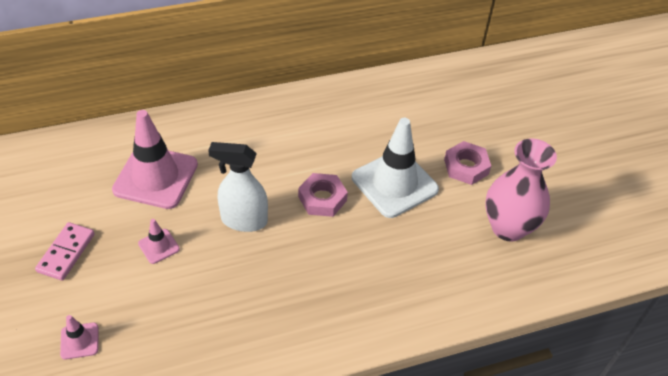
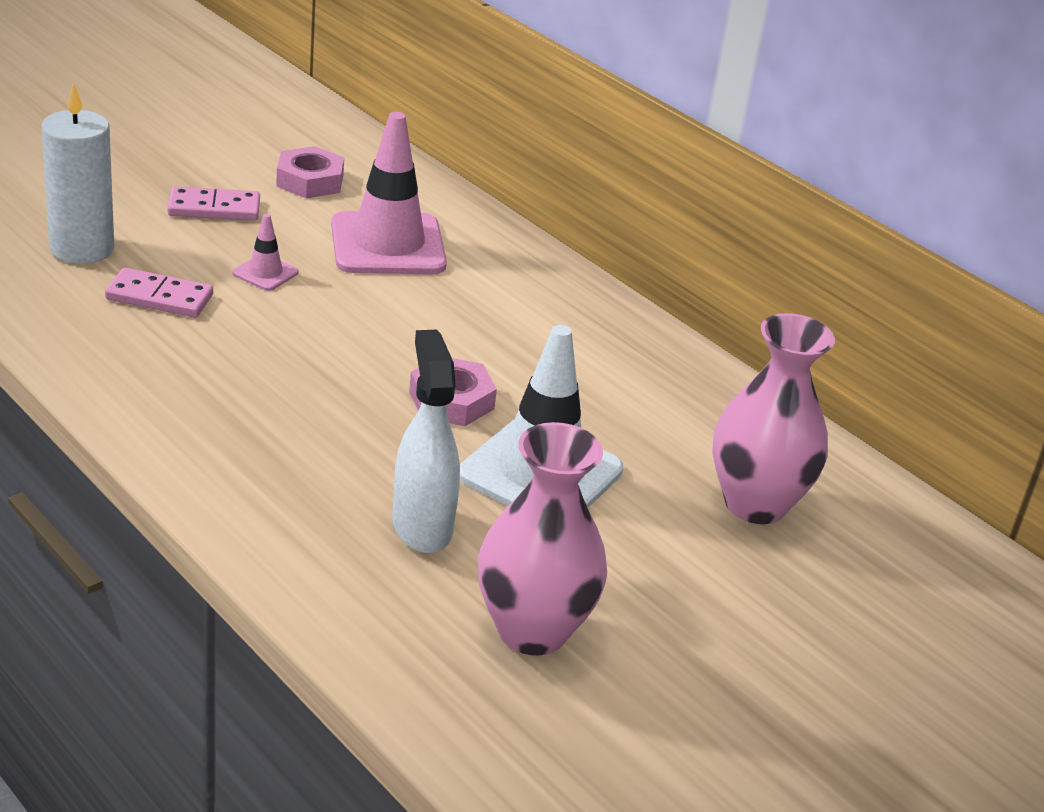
camera: 65 degrees right, 15 degrees down
pink traffic cone [60,315,98,360] -> white candle [41,83,114,264]
white spray bottle [208,142,268,232] -> white spray bottle moved to [392,330,460,553]
pink nut [444,141,491,185] -> pink nut moved to [276,146,344,198]
none -> pink domino [105,268,213,317]
none -> pink vase [712,313,835,524]

